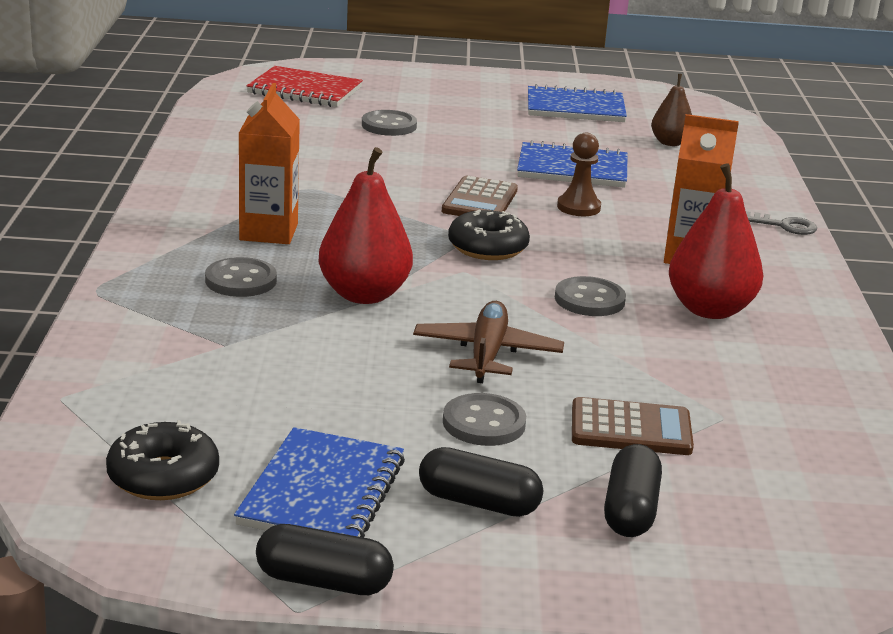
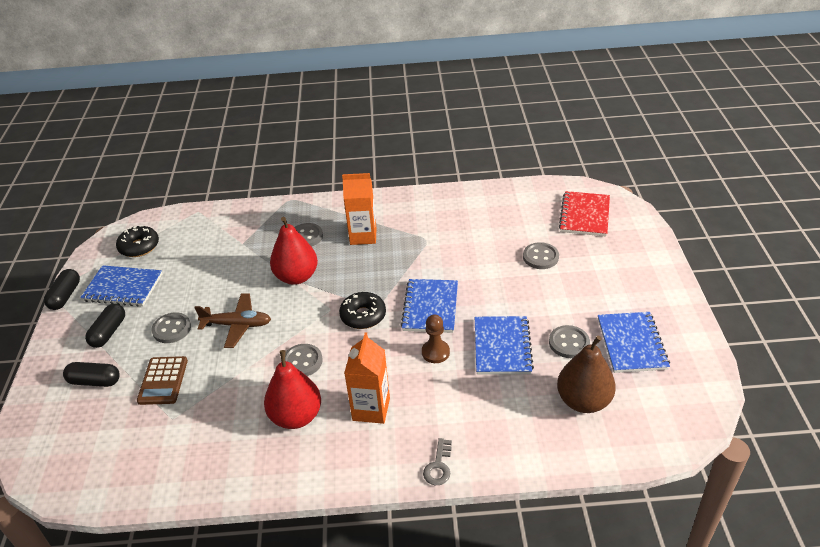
camera: 90 degrees right, 15 degrees up
brown calculator [442,176,518,216] -> blue notebook [400,279,458,333]
brown pear [651,74,692,146] -> brown pear [557,336,616,413], size x1.69
none -> grey button [549,325,590,358]

